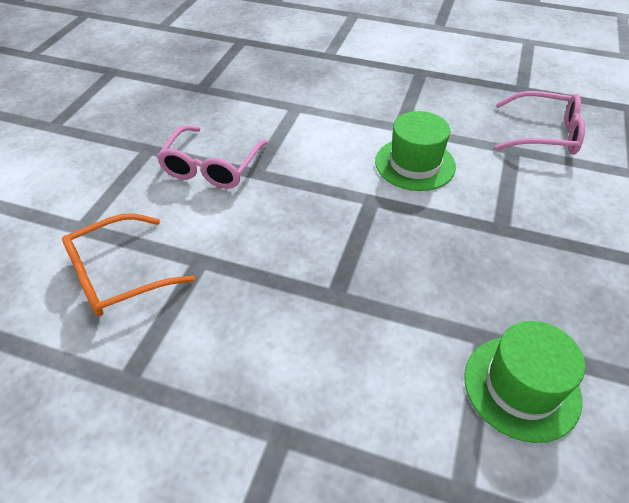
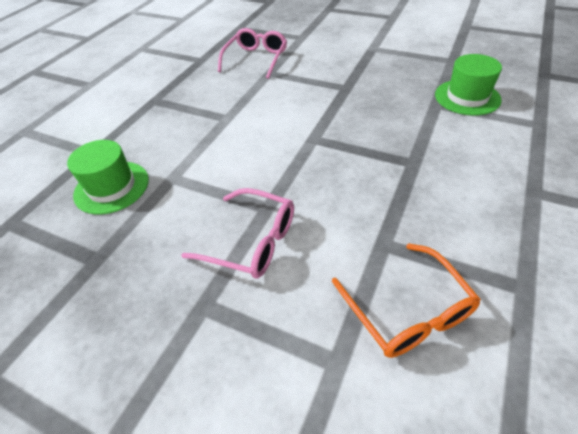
camera: 80 degrees left, 0 degrees up
green hat [375,111,456,191] -> green hat moved to [67,140,149,215]

